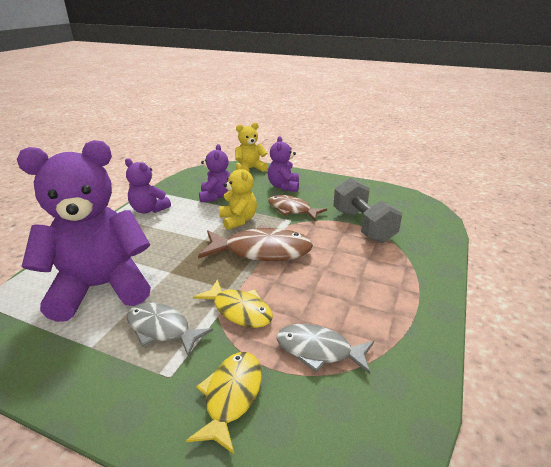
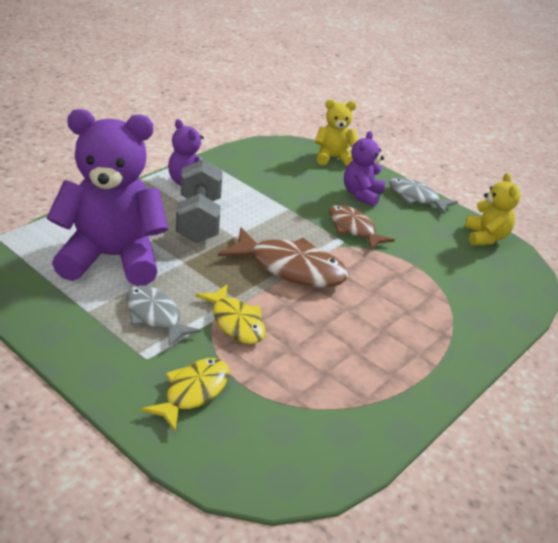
camera: 15 degrees right, 5 degrees up
purple teddy bear [199,144,230,203] -> none
yellow teddy bear [219,163,257,230] -> yellow teddy bear moved to [465,173,520,245]
grey fish [277,324,374,374] -> grey fish moved to [389,177,458,215]
grey dumbbell [333,178,402,243] -> grey dumbbell moved to [176,160,223,243]

